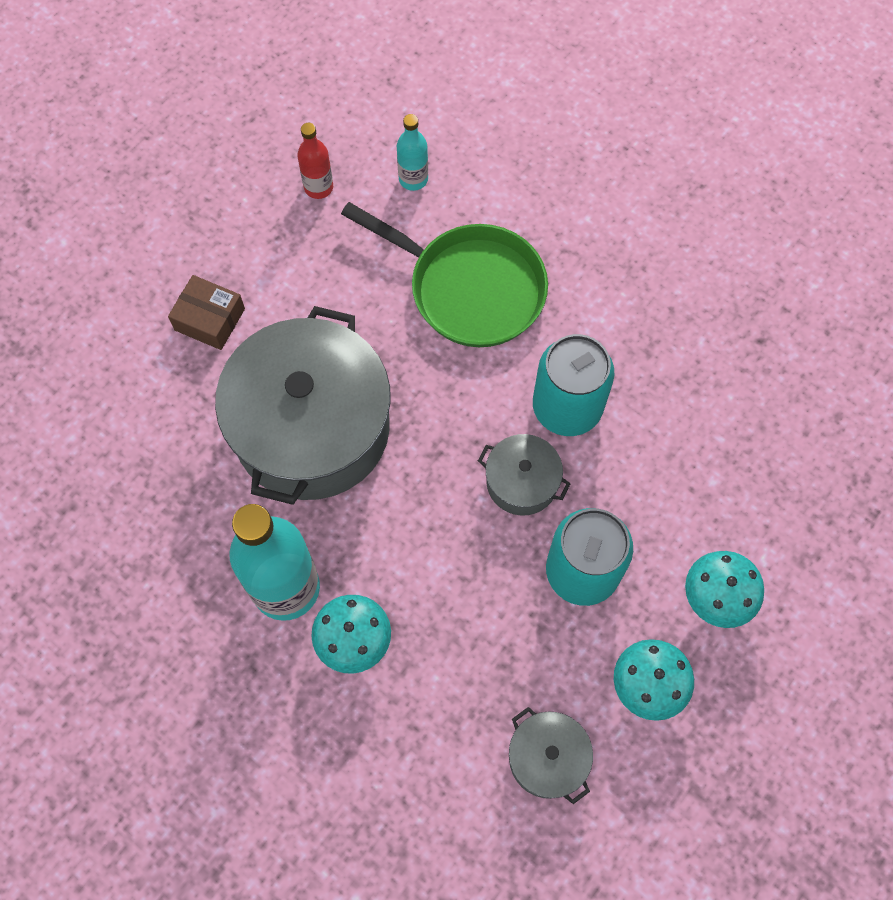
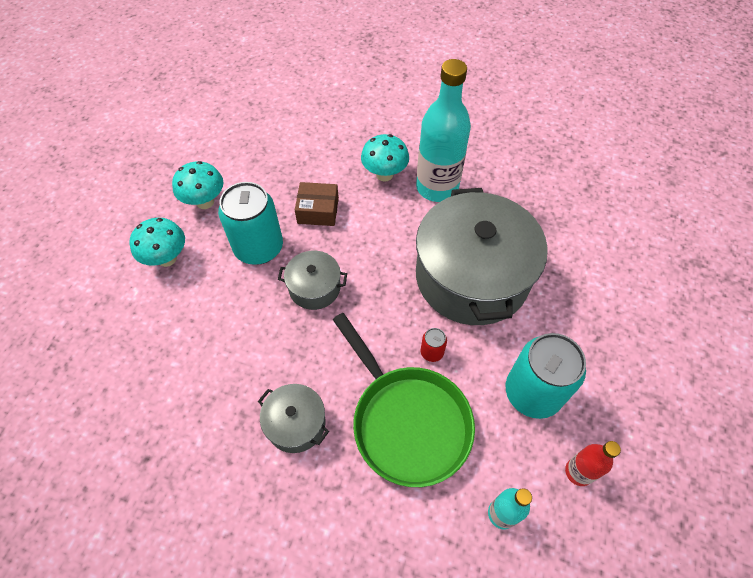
camera: 160 degrees right, 10 degrees down
brown box [168,275,245,350] -> brown box moved to [295,182,339,226]
green pan [341,202,548,347] -> green pan turned 135 degrees counterclockwise [333,313,475,487]
grey pot [509,707,593,804] -> grey pot moved to [258,384,329,453]
turquoise can [533,334,614,436] -> turquoise can moved to [506,333,586,419]
none -> red can [420,328,447,362]

